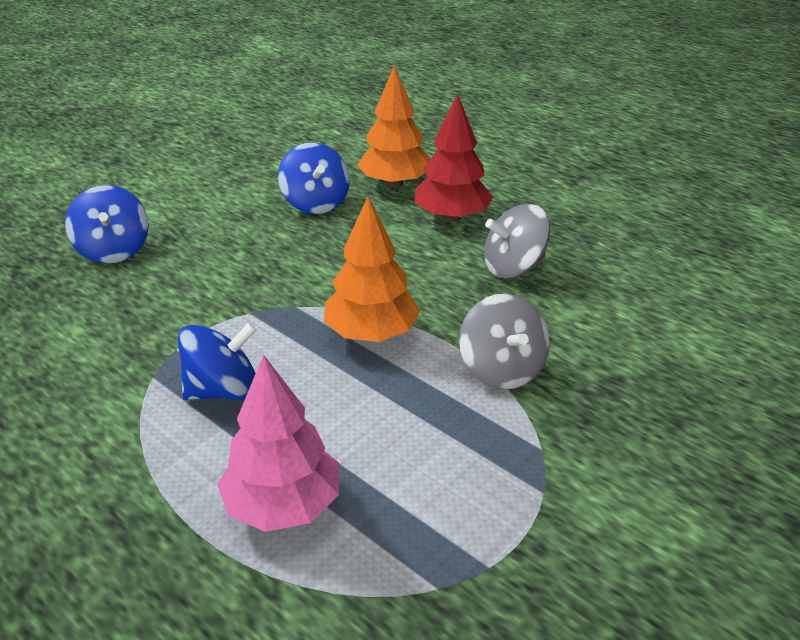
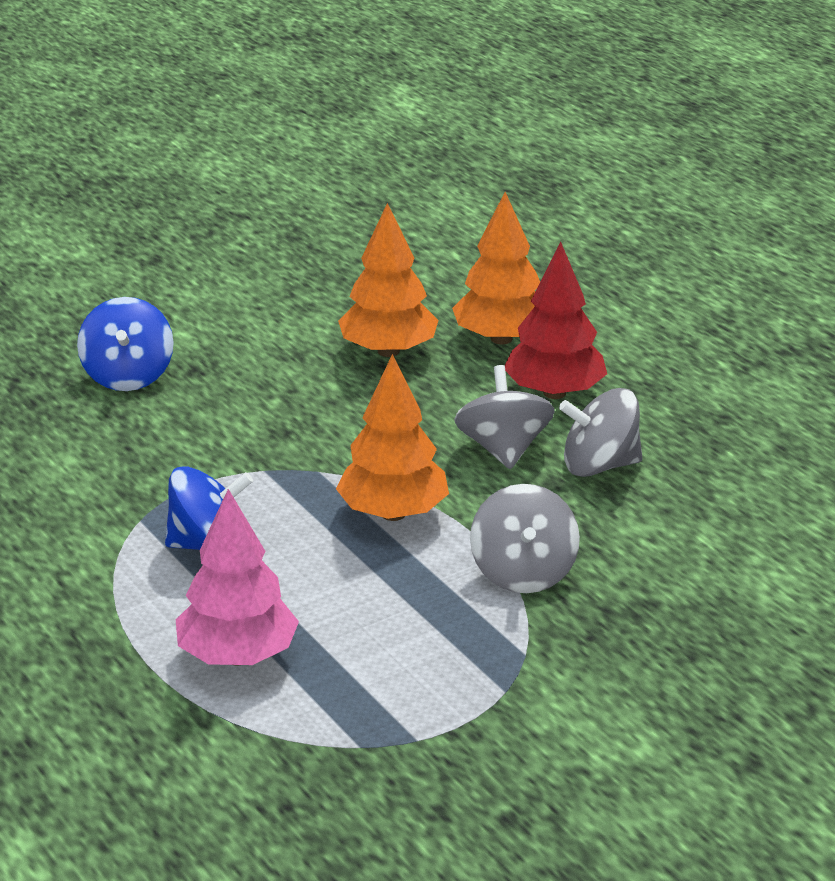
camera: 15 degrees right, 5 degrees down
blue spinning top [278,143,350,214] -> orange tree [338,203,439,357]
none -> grey spinning top [454,365,555,469]

